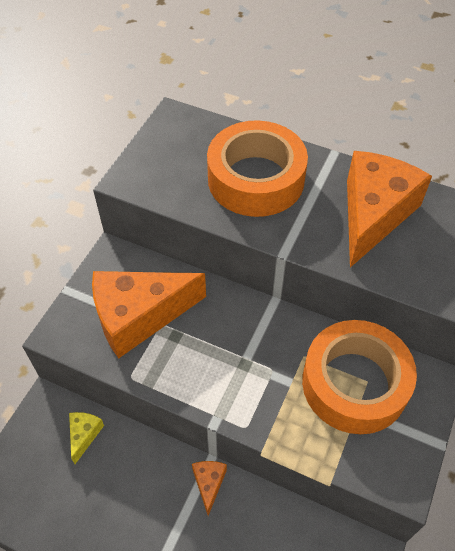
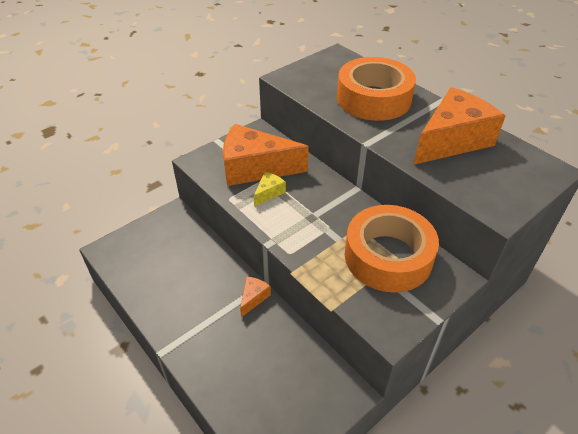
camera: 25 degrees right, 10 degrees down
yellow cheese [69,412,104,464] -> yellow cheese moved to [254,172,286,207]

